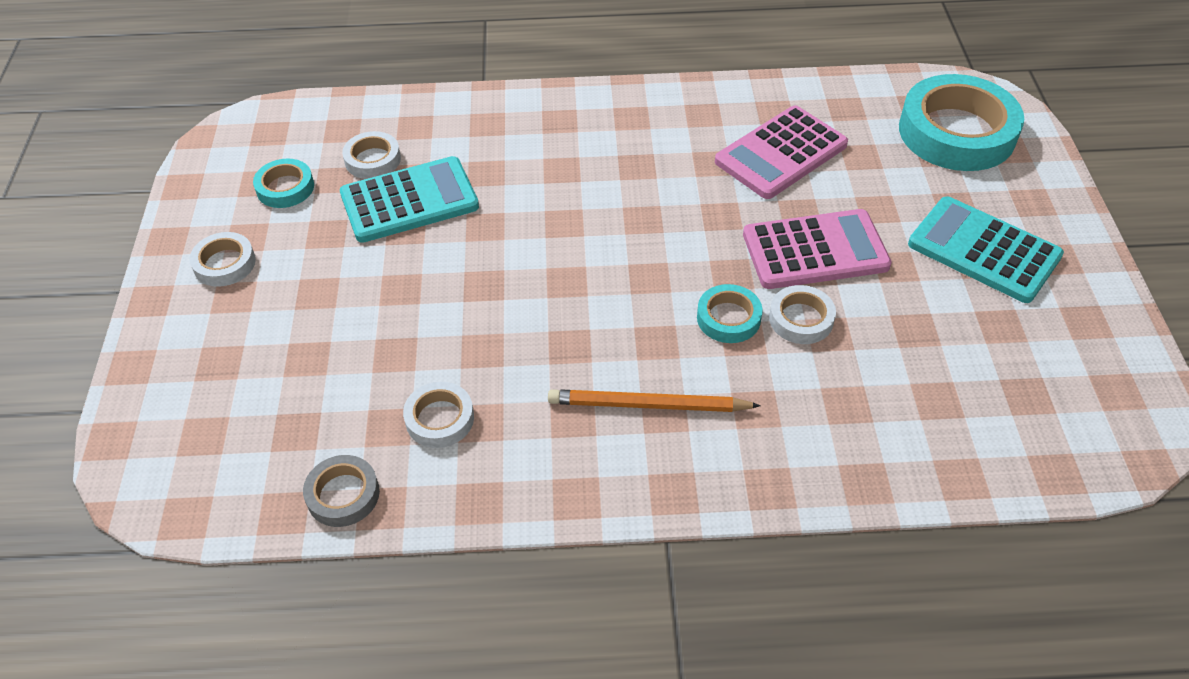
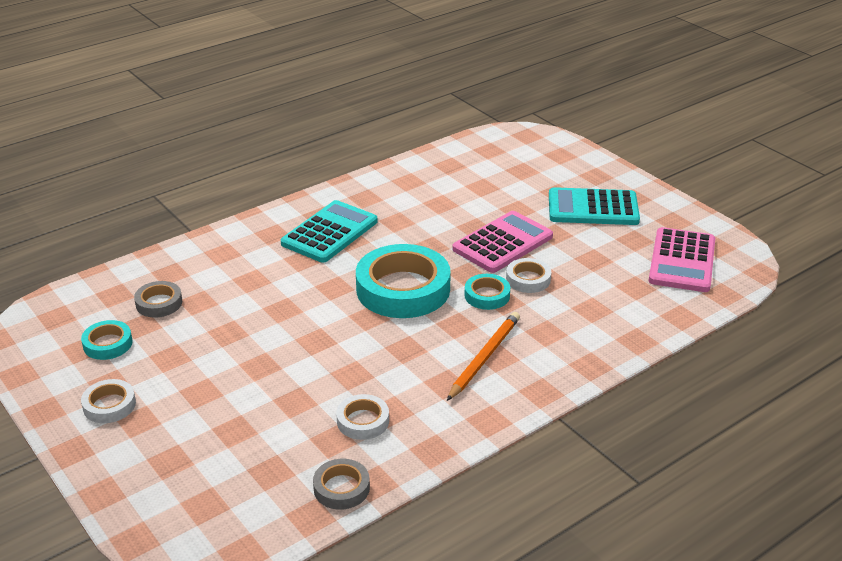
camera: 35 degrees left, 15 degrees down
turquoise calculator [340,156,479,243] -> turquoise calculator moved to [281,200,377,263]
white tape [342,131,401,179] -> grey tape [134,281,182,318]
orange pencil [548,389,761,412] -> orange pencil turned 150 degrees clockwise [447,312,520,401]
pink calculator [715,105,848,199] -> pink calculator moved to [648,227,715,292]
turquoise tape [899,74,1024,171] -> turquoise tape moved to [356,244,451,318]

